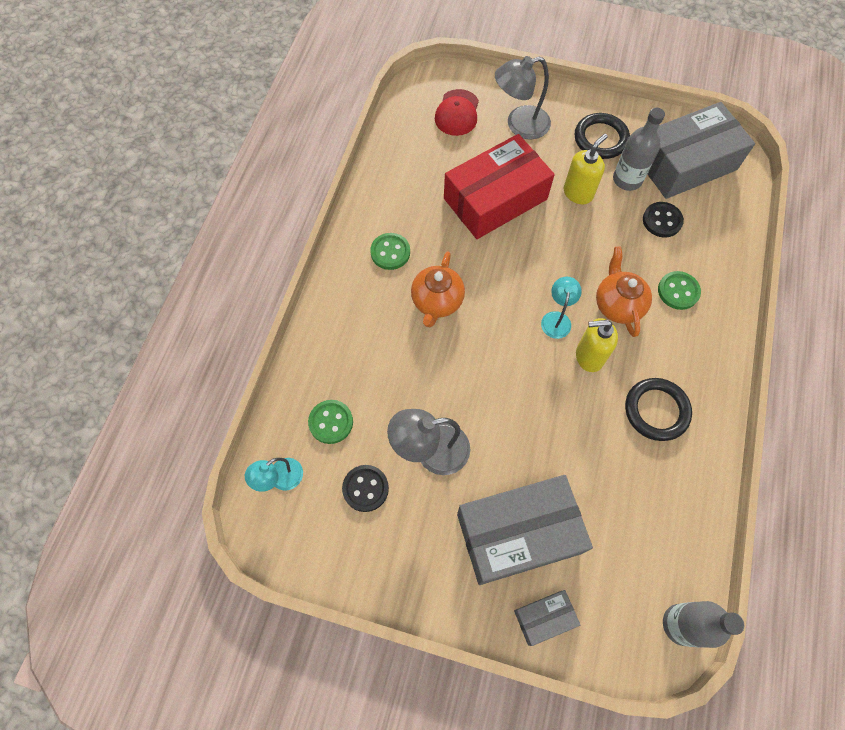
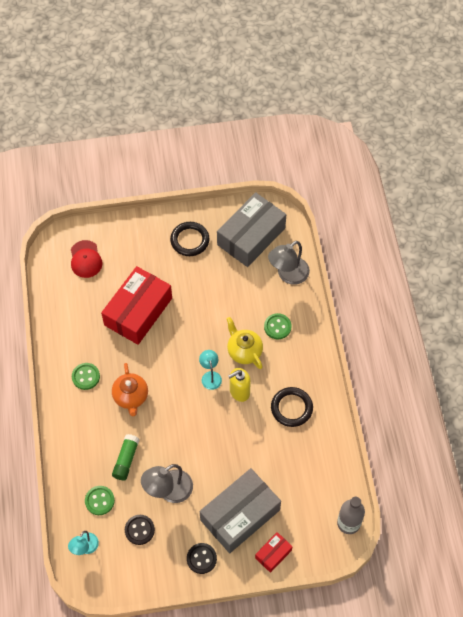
camera: 25 degrees left, 5 degrees down
grey lamp [495,56,551,139] -> grey lamp moved to [268,241,310,285]
grey box [514,590,580,646] -> red box [255,532,293,573]
yellow soap dispenser [564,134,608,204] -> none
orange teapot [596,247,652,337] -> yellow teapot [227,317,263,369]
grey bottle [613,108,665,191] -> none
black button [643,202,684,237] -> black button moved to [187,543,217,574]
none -> green glue stick [112,434,139,480]

